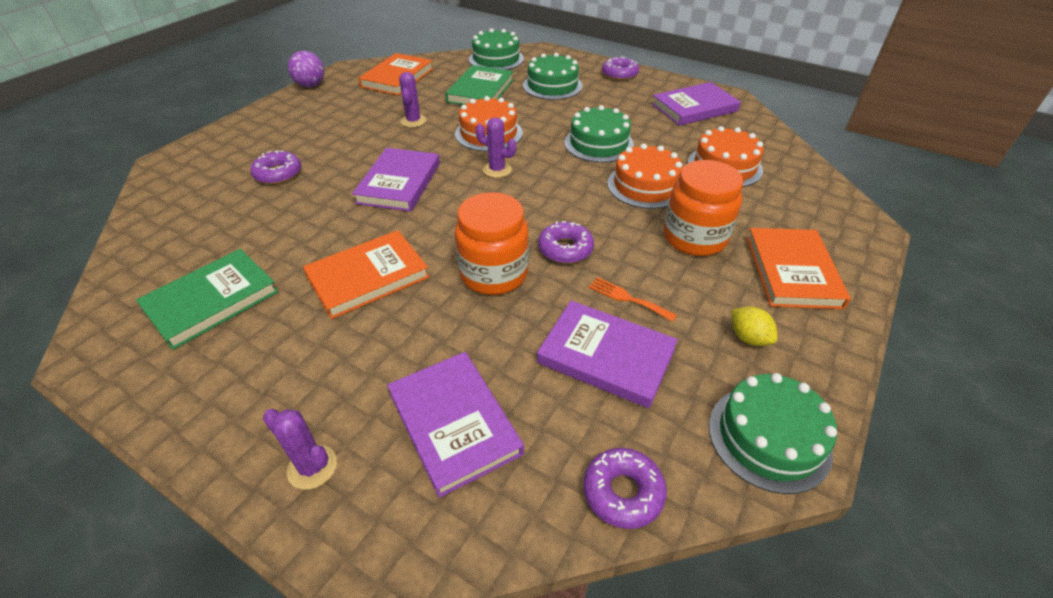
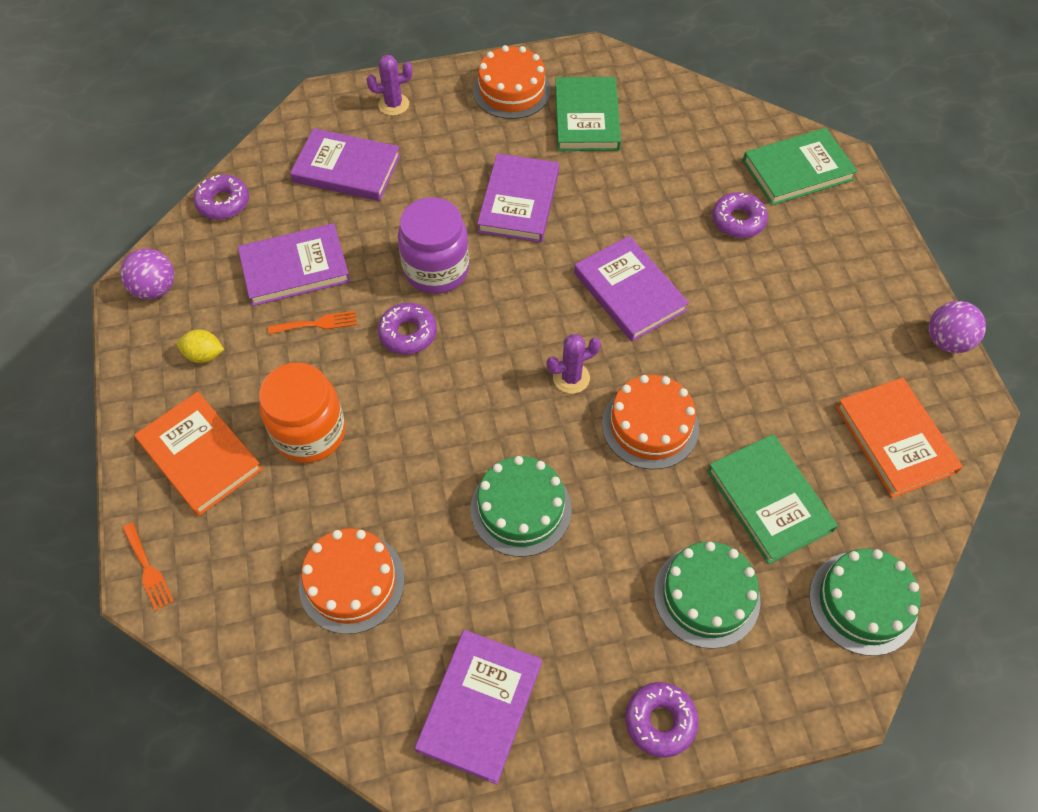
camera: 135 degrees right, 15 degrees up
orange book [303,230,429,319] -> purple book [477,153,559,242]
purple cactus [399,72,427,127] -> none
orange jar [455,192,529,295] -> purple jar [398,197,469,294]
orange cake [607,144,683,209] -> orange cake moved to [473,45,551,119]
green cake [709,373,837,494] -> purple ball [120,248,174,300]
none -> orange fork [122,522,174,611]
none -> green book [743,128,858,205]

